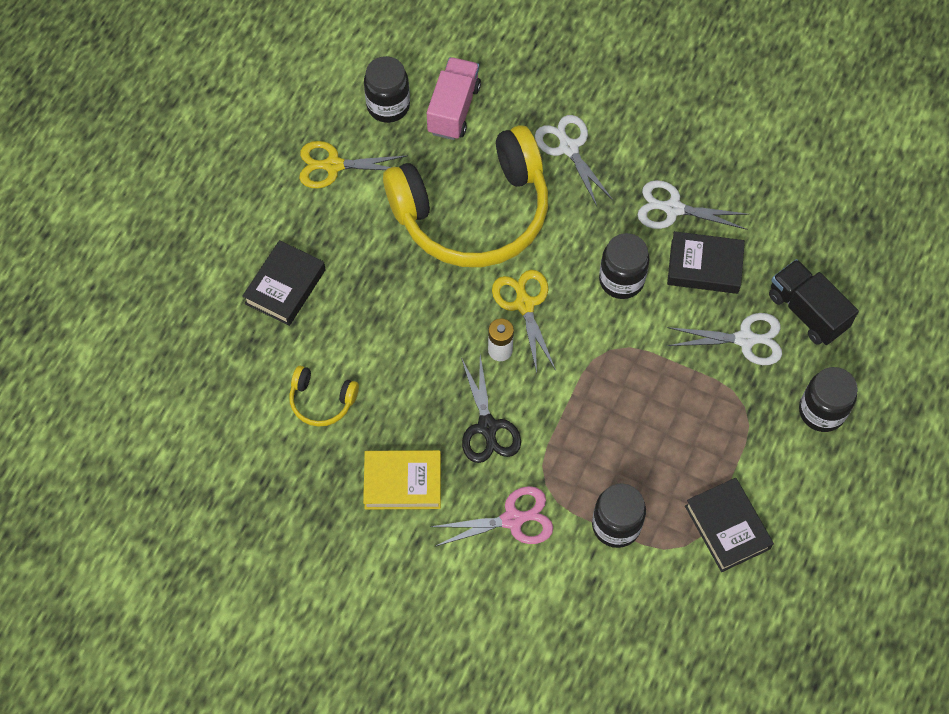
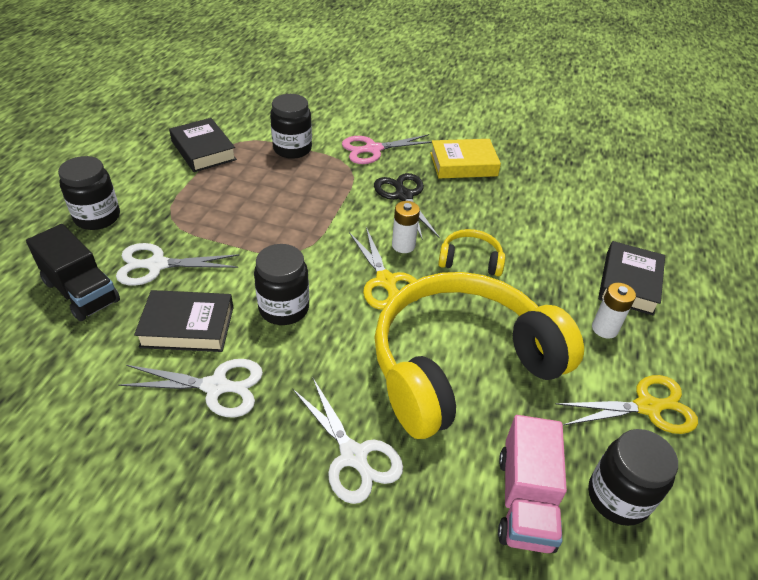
camera: 170 degrees right, 20 degrees down
yellow headphones [289,366,359,427] -> yellow headphones moved to [438,229,505,276]
none -> white battery [592,283,636,339]

